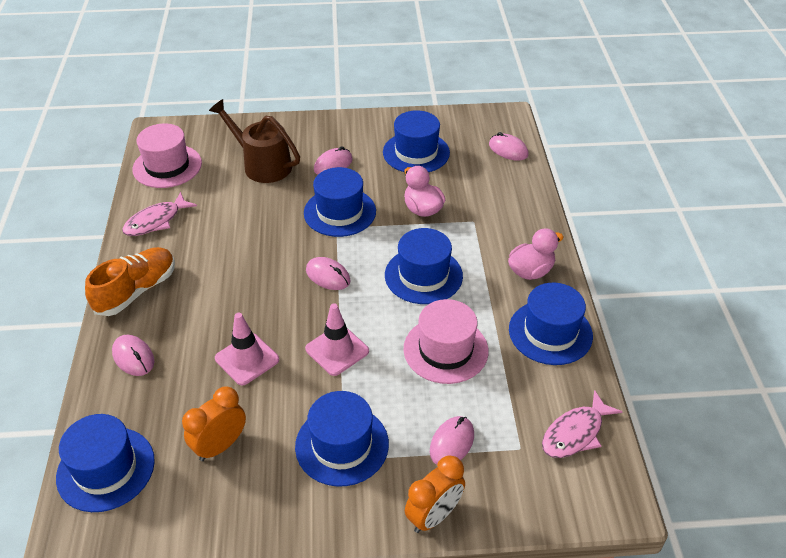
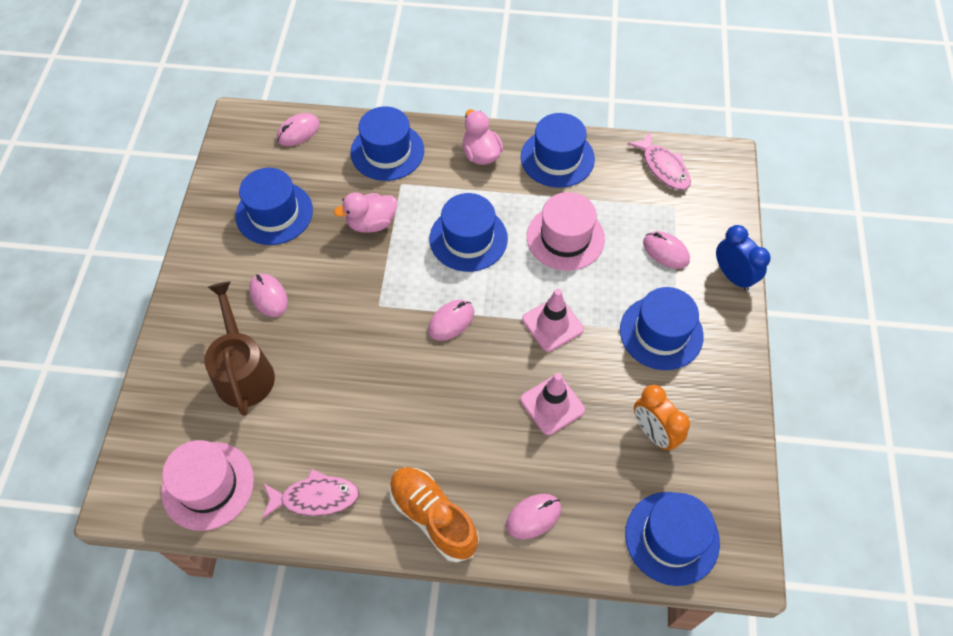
camera: 80 degrees left, 15 degrees up
pink fish [122,192,197,236] -> pink fish turned 60 degrees counterclockwise [262,469,359,519]
brown watering can [209,99,300,183] -> brown watering can turned 120 degrees clockwise [204,281,275,416]
blue hat [304,167,376,237] -> blue hat moved to [350,106,424,181]
orange clock [405,455,465,533] -> blue clock [716,225,770,291]

